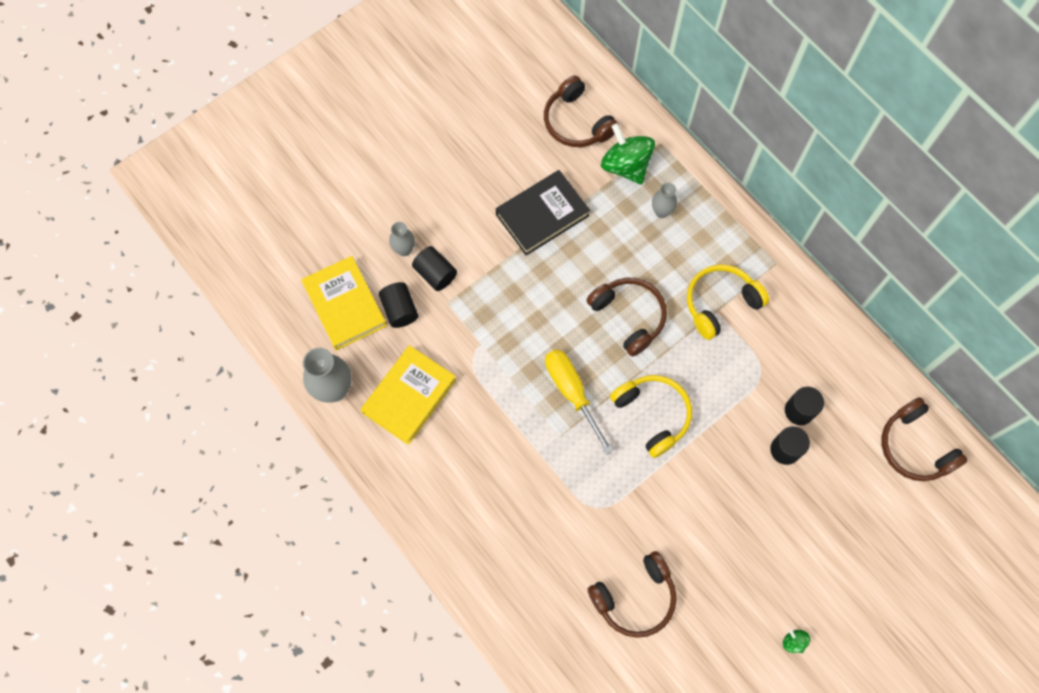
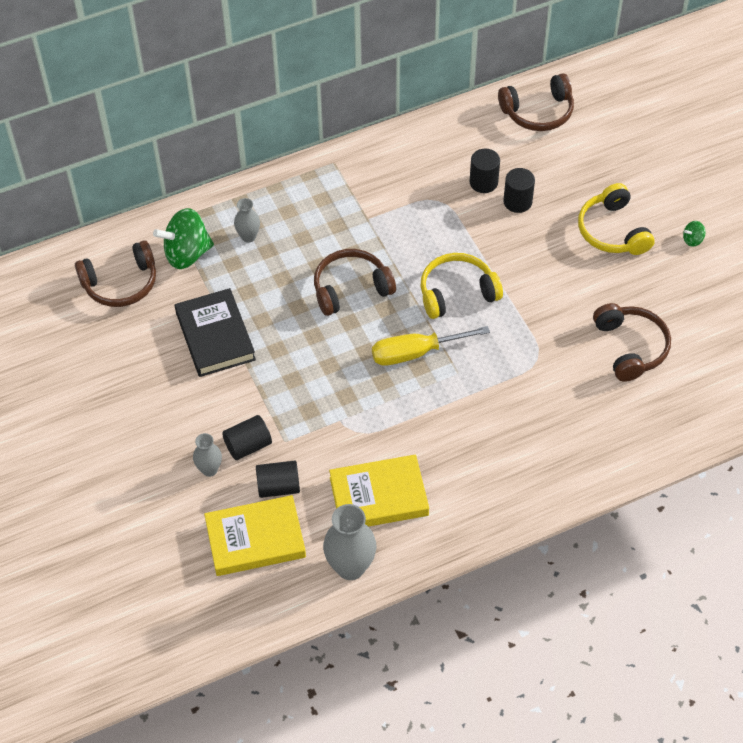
camera: 75 degrees left, 15 degrees down
yellow book [361,345,456,445] -> yellow book turned 60 degrees counterclockwise [329,454,429,527]
yellow headphones [687,264,769,340] -> yellow headphones moved to [578,183,655,255]

